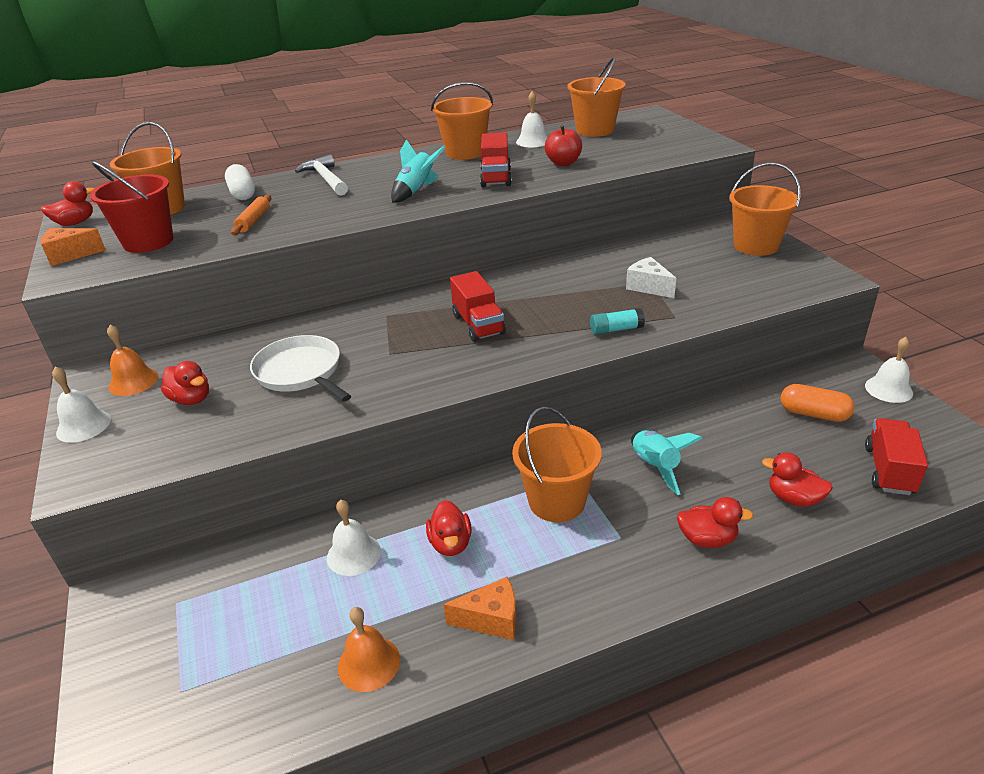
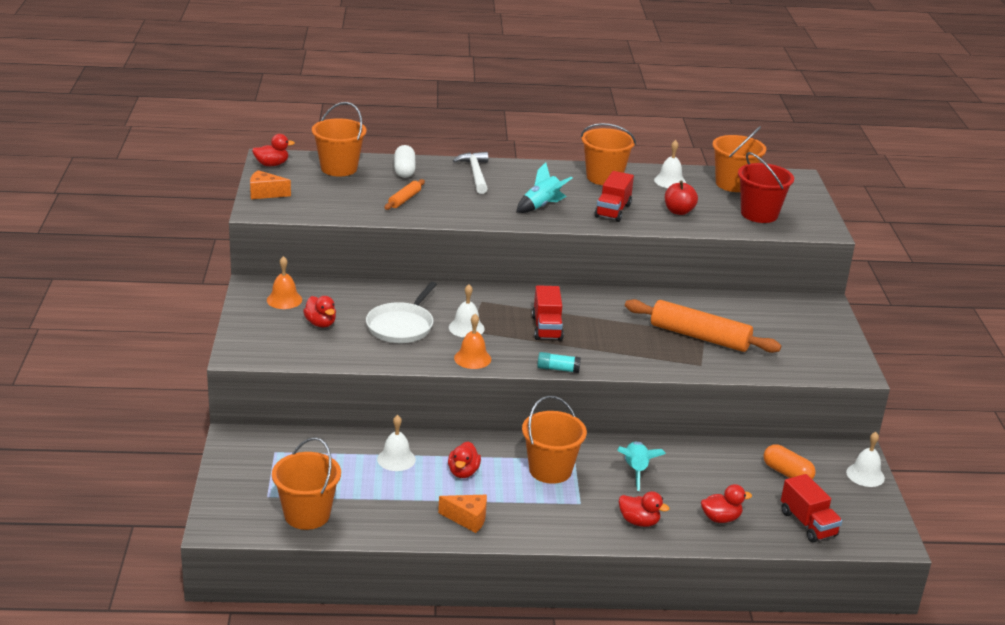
camera: 15 degrees right, 5 degrees down
white bell [52,367,111,443] -> white bell moved to [449,284,485,337]
red bucket [90,161,173,253] -> red bucket moved to [738,152,794,223]
white pan [250,335,351,402] -> white pan turned 135 degrees counterclockwise [366,282,437,343]
orange bell [338,607,400,692] -> orange bell moved to [454,314,491,369]
turquoise glue stick [590,308,645,335] -> turquoise glue stick moved to [537,352,581,373]
white cheese [626,257,676,298] -> orange rolling pin [625,299,781,353]
orange bucket [729,163,801,256] -> orange bucket moved to [272,437,341,530]
red duck [762,452,833,507] -> red duck turned 120 degrees clockwise [701,484,752,523]
red truck [865,418,928,495] -> red truck turned 120 degrees clockwise [781,474,842,543]

